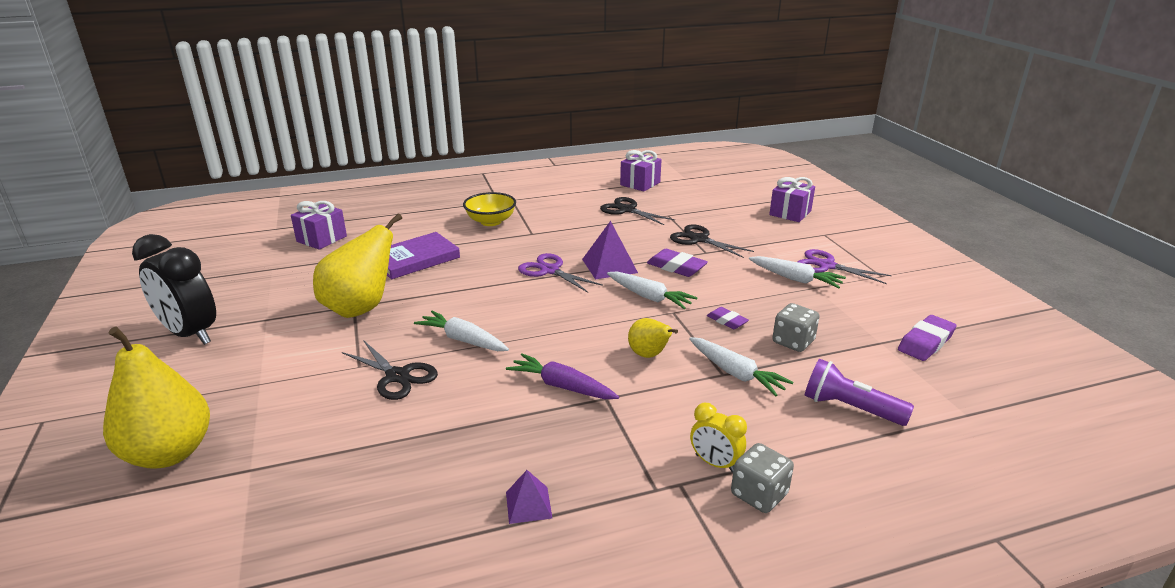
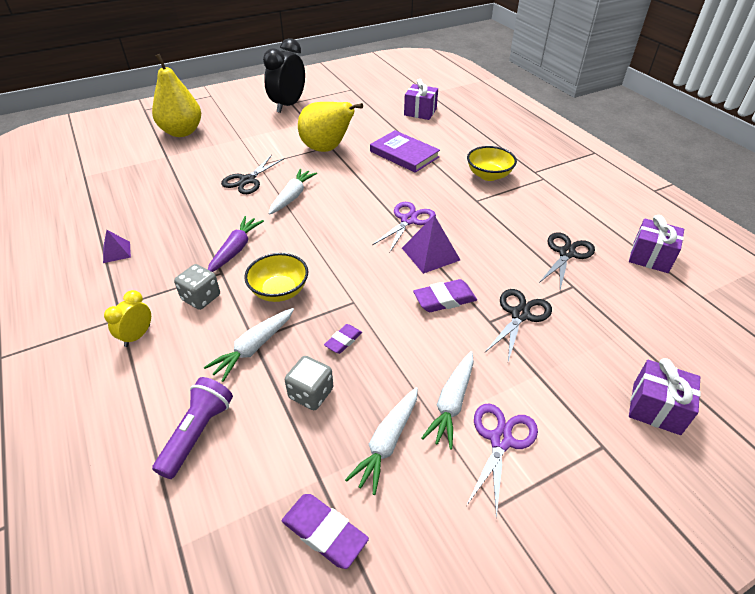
camera: 80 degrees right, 15 degrees up
white carrot [607,271,698,309] -> white carrot moved to [345,387,418,495]
yellow pear [628,318,678,358] -> yellow bowl [244,253,308,302]
purple eraser [647,249,708,277] -> purple eraser turned 45 degrees clockwise [413,279,477,312]
grey dice [731,443,794,513] -> grey dice moved to [174,264,220,310]

